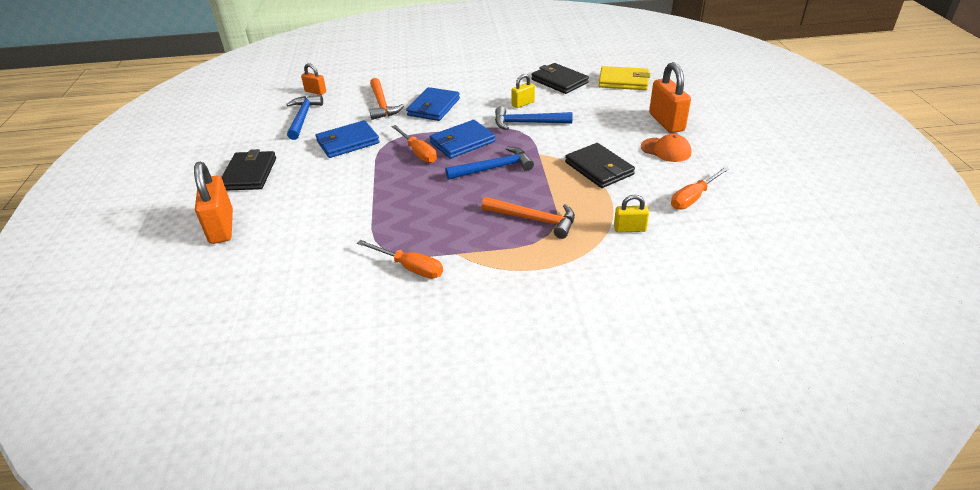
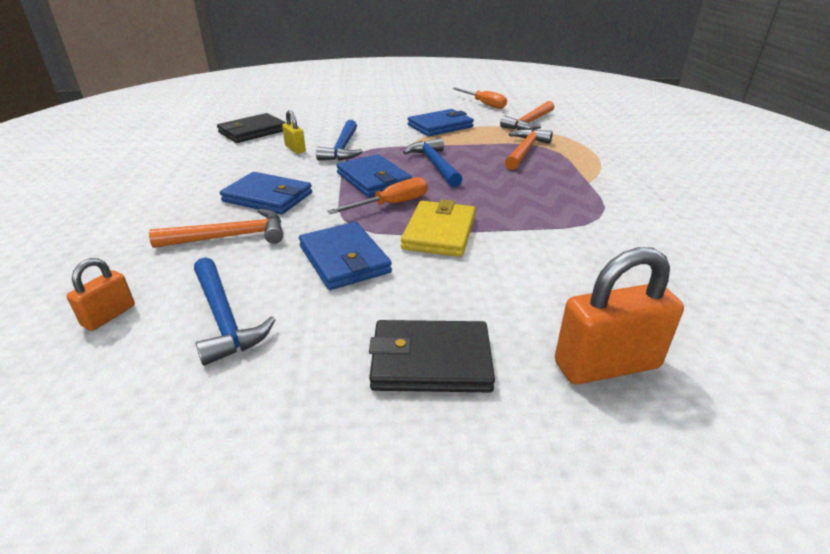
camera: 90 degrees left, 5 degrees down
blue hammer [286,95,323,140] -> blue hammer turned 120 degrees counterclockwise [194,257,276,366]
orange screwdriver [357,240,443,279] -> none
black wallet [565,143,635,188] -> blue wallet [408,109,474,136]
yellow wallet [599,66,650,90] -> yellow wallet moved to [401,200,476,257]
yellow padlock [614,195,649,232] -> orange hammer [500,101,554,130]
orange cap [641,134,691,162] -> none
orange padlock [649,62,691,133] -> none

